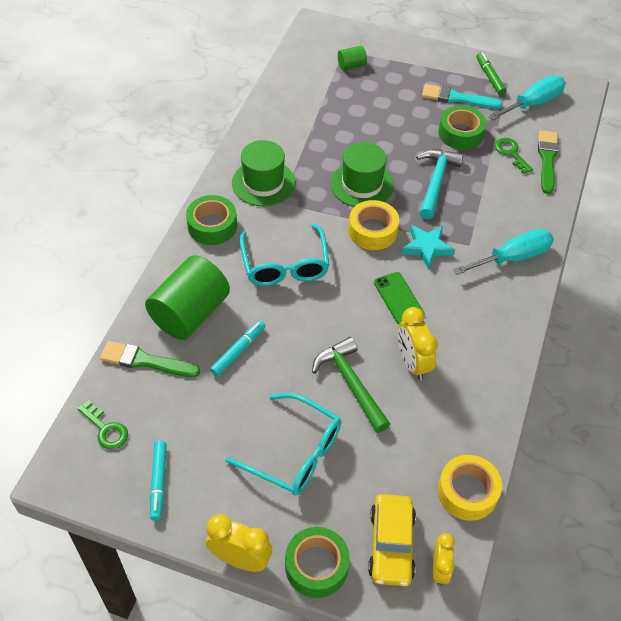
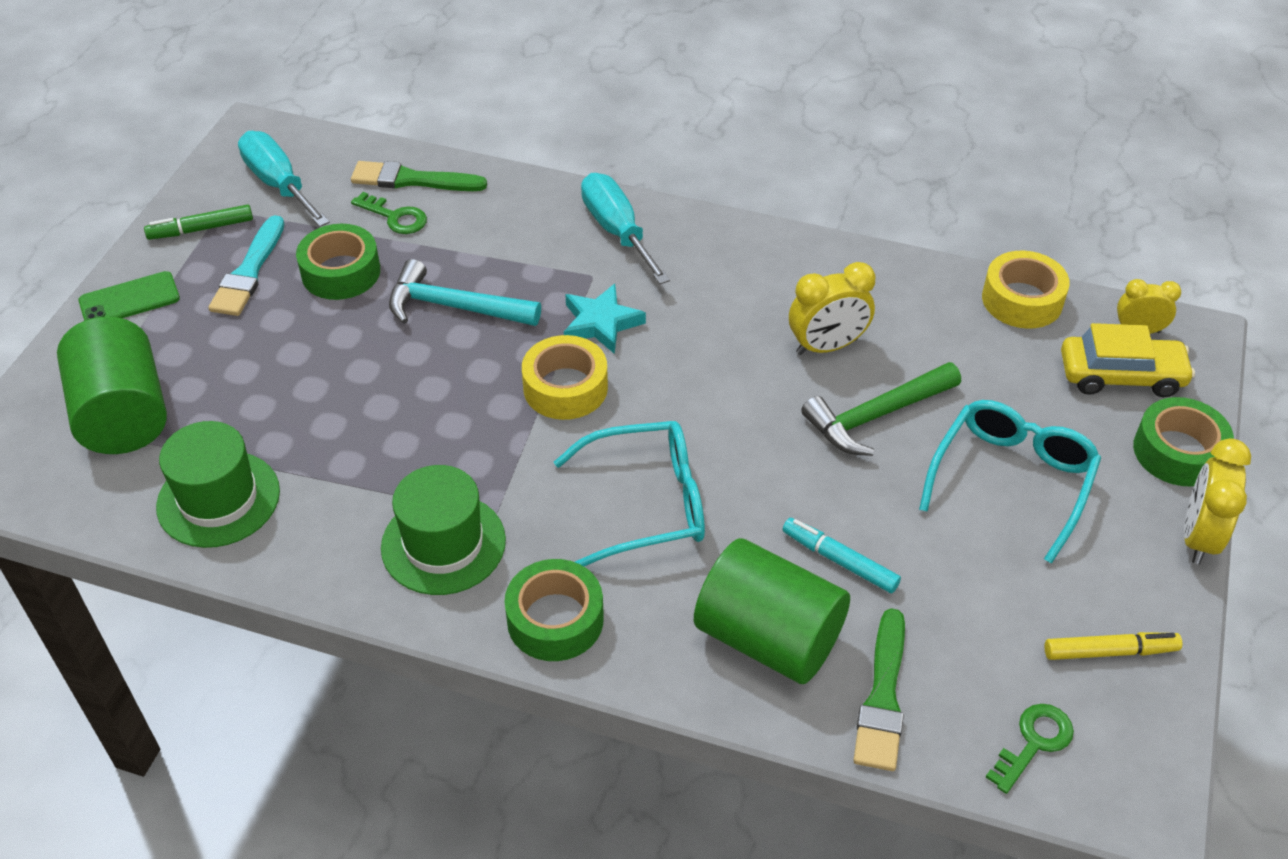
camera: 90 degrees left, 5 degrees down
turquoise marker [150,440,167,520] -> yellow marker [1044,632,1182,660]
green hat [331,142,394,207] -> green hat moved to [156,421,280,548]
green cylinder [338,46,367,70] -> green cylinder [57,317,167,454], size x2.20
green phone [374,272,425,324] -> green phone moved to [79,271,180,321]
green key [495,138,533,174] -> green key turned 120 degrees counterclockwise [351,192,427,234]

